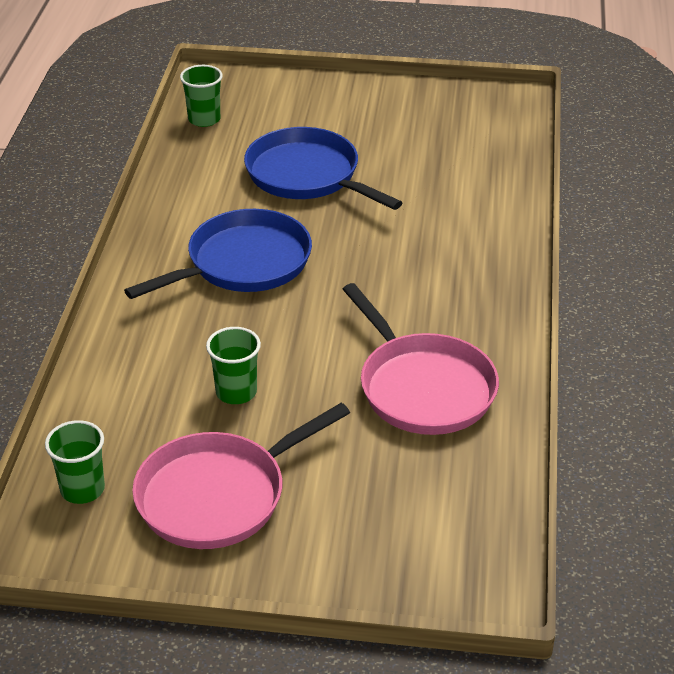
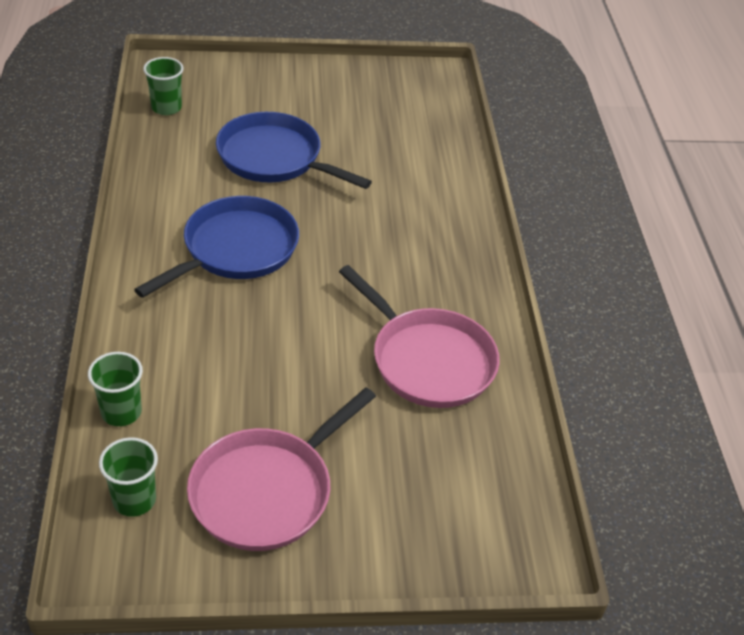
camera: 15 degrees left, 5 degrees up
green cup [206,327,261,404] -> green cup moved to [88,352,143,426]

